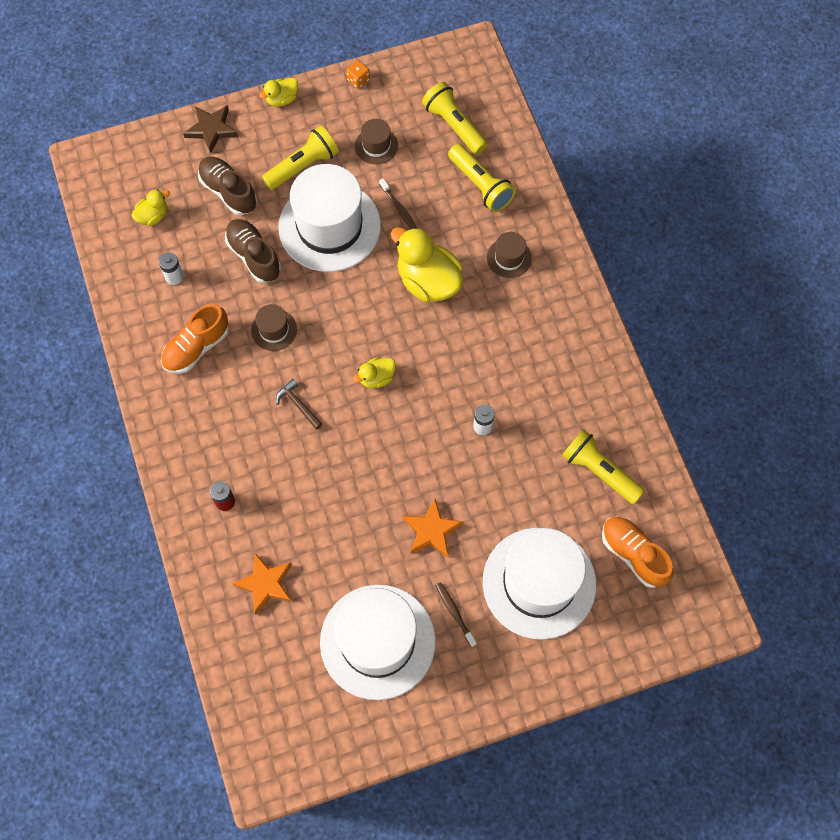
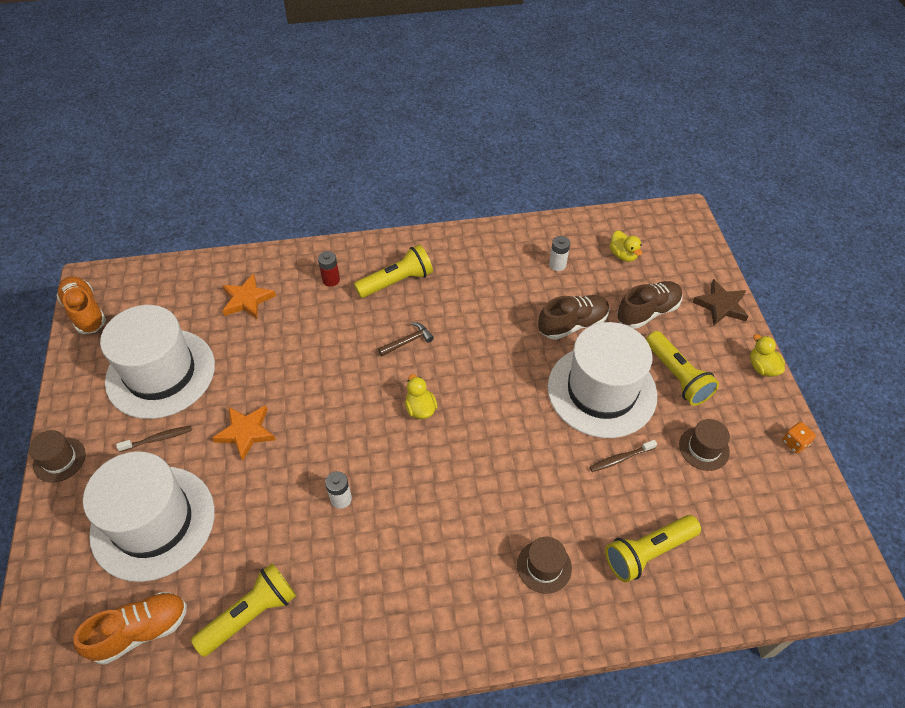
camera: 100 degrees right, 15 degrees down
orange shoe [161,304,229,374] -> orange shoe moved to [56,276,106,334]
brown hat [251,304,297,351] -> brown hat moved to [29,430,86,482]
yellow duck [390,227,463,302] -> none
yellow flashlight [422,82,488,155] -> yellow flashlight moved to [354,245,433,298]

